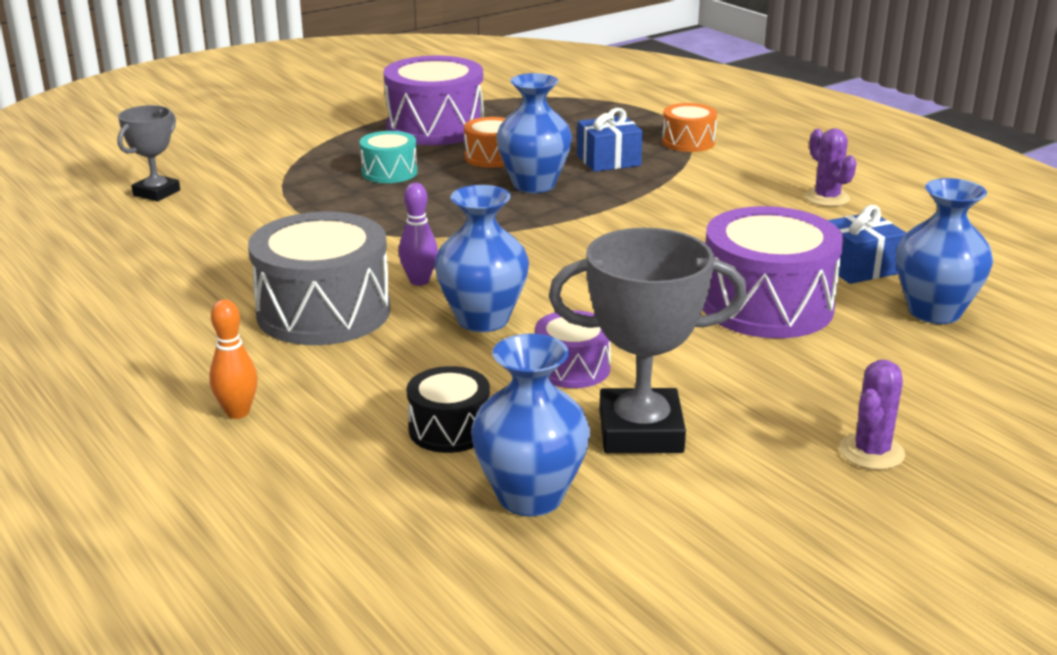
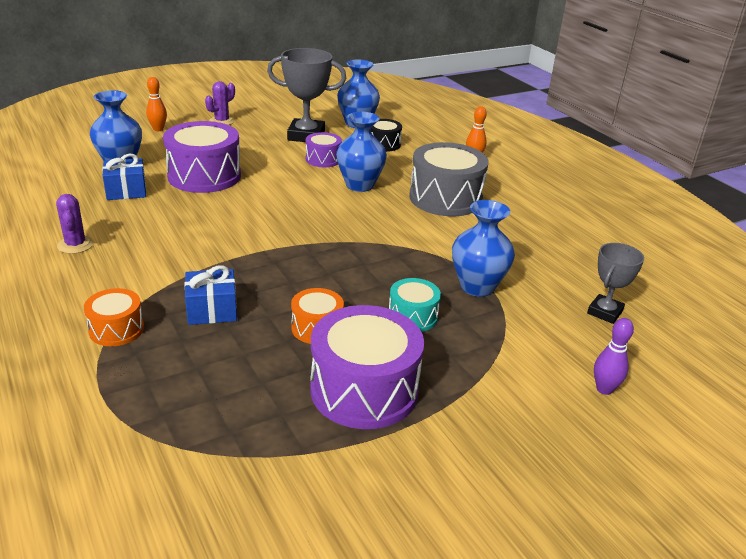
camera: 175 degrees left, 5 degrees up
purple bowling pin [399,183,438,286] -> purple bowling pin moved to [594,318,634,395]
blue vase [496,73,572,193] -> blue vase moved to [452,200,515,297]
none -> orange bowling pin [146,77,167,131]

